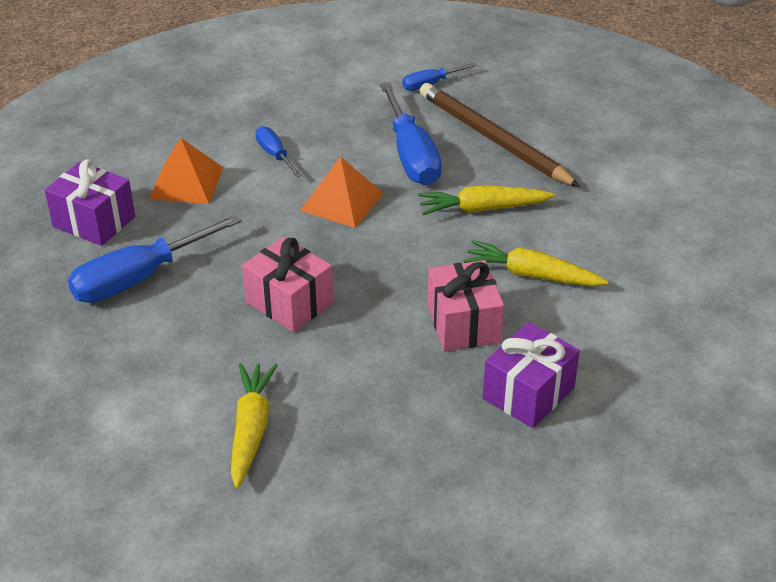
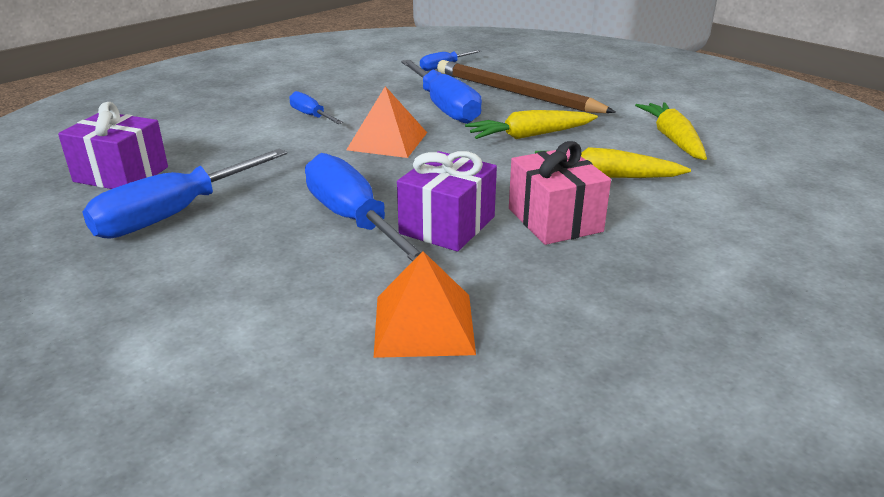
camera: 10 degrees left, 10 degrees down
orange pyramid [149,138,223,204] -> orange pyramid moved to [374,251,476,358]
yellow carrot [231,363,278,489] -> yellow carrot moved to [635,102,707,160]
pink gift [242,237,333,332] -> blue screwdriver [305,153,422,261]
purple gift [483,322,580,428] -> purple gift moved to [397,151,497,252]

